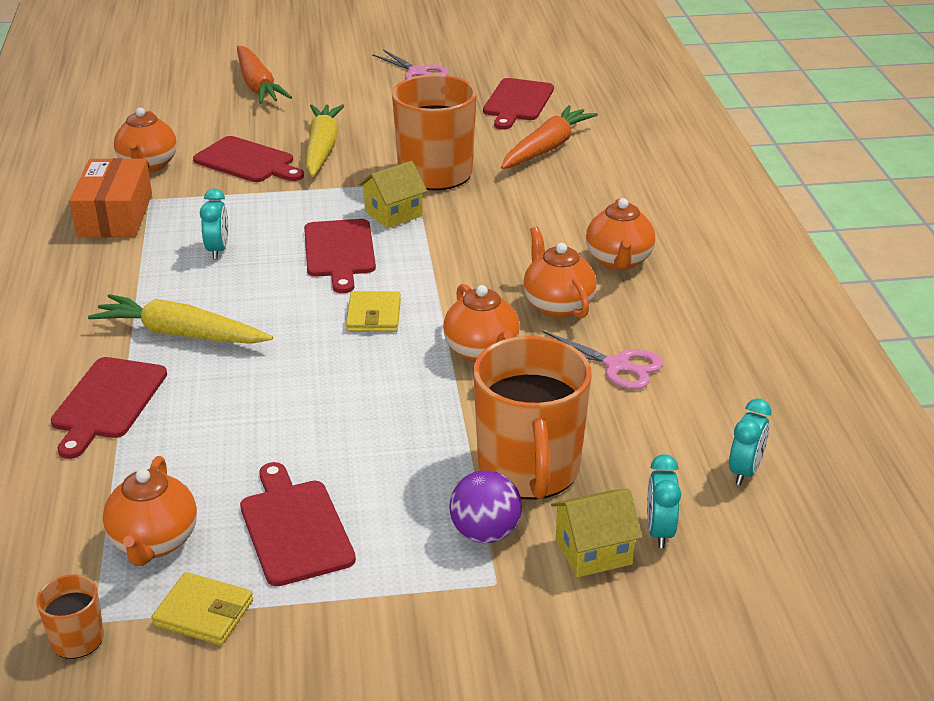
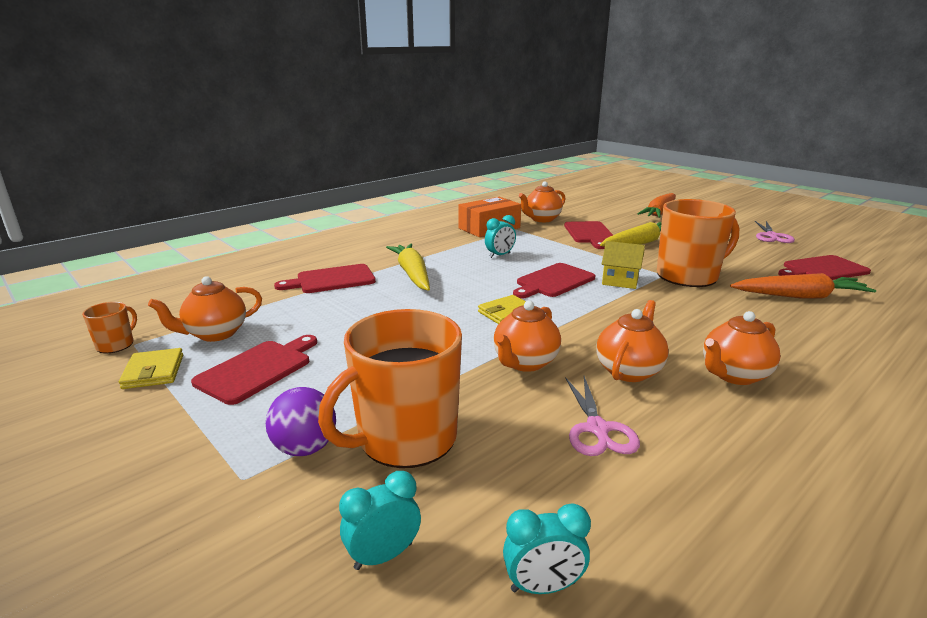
camera: 55 degrees right, 10 degrees down
yellow house [551,489,642,577] -> none

